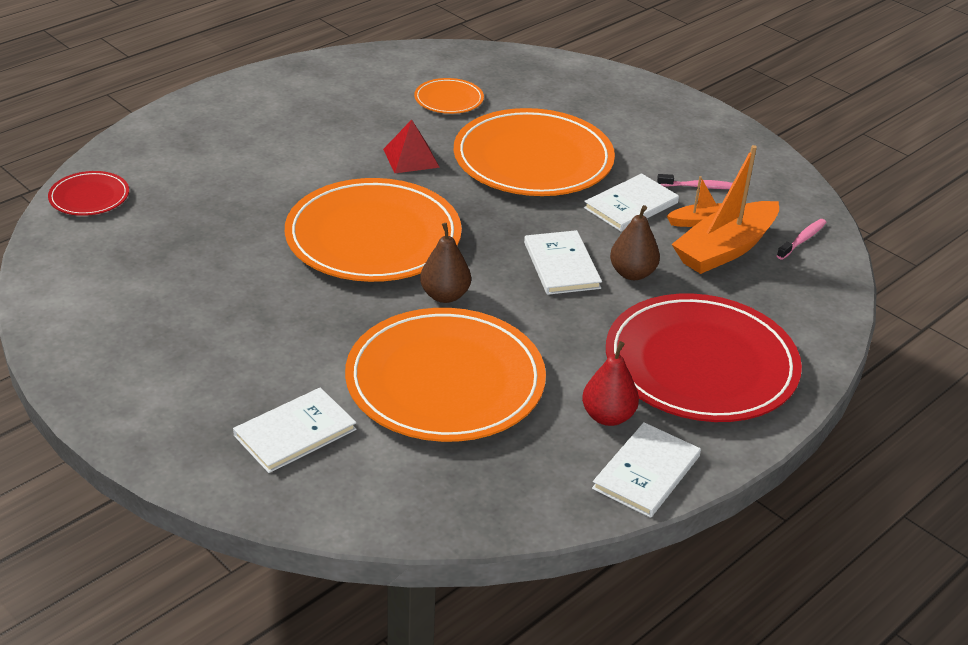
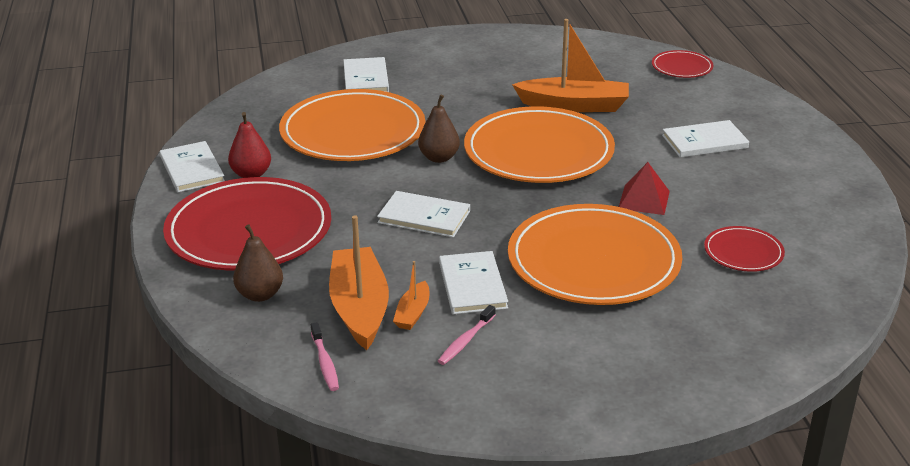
camera: 125 degrees right, 5 degrees down
orange plate [414,78,484,114] -> red plate [704,226,785,272]
brown pear [610,205,660,280] -> brown pear moved to [233,224,283,302]
none -> orange boat [512,19,629,112]
none -> white book [662,120,749,158]

